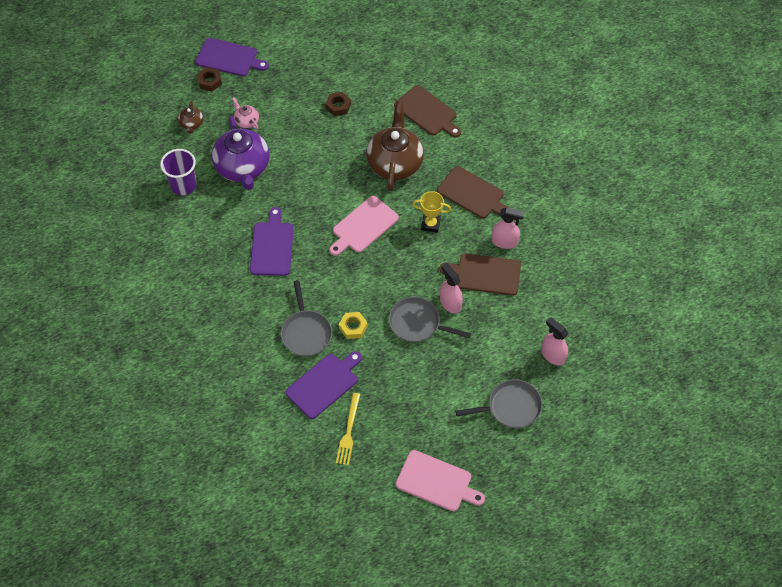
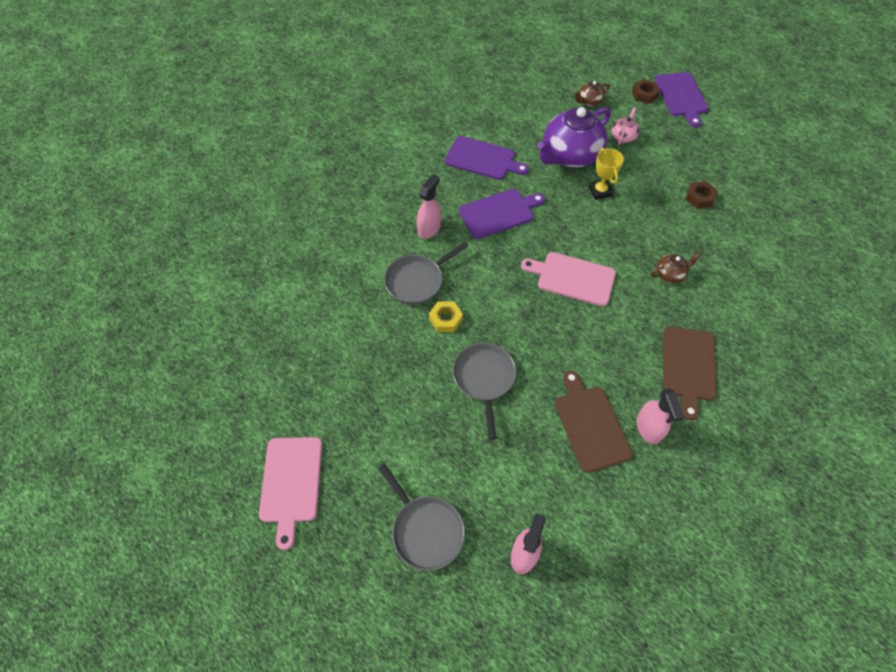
camera: 65 degrees right, 0 degrees up
purple cup [160,149,197,195] -> none
purple cutting board [286,351,362,419] -> purple cutting board moved to [445,136,529,180]
yellow fork [336,393,360,465] -> none
brown teapot [366,101,424,191] -> brown teapot [651,253,701,283], size x0.45
brown cutting board [394,85,461,138] -> none
yellow trophy [412,191,451,233] -> yellow trophy moved to [588,148,624,200]
pink spray bottle [440,263,463,314] -> pink spray bottle moved to [417,174,441,239]

